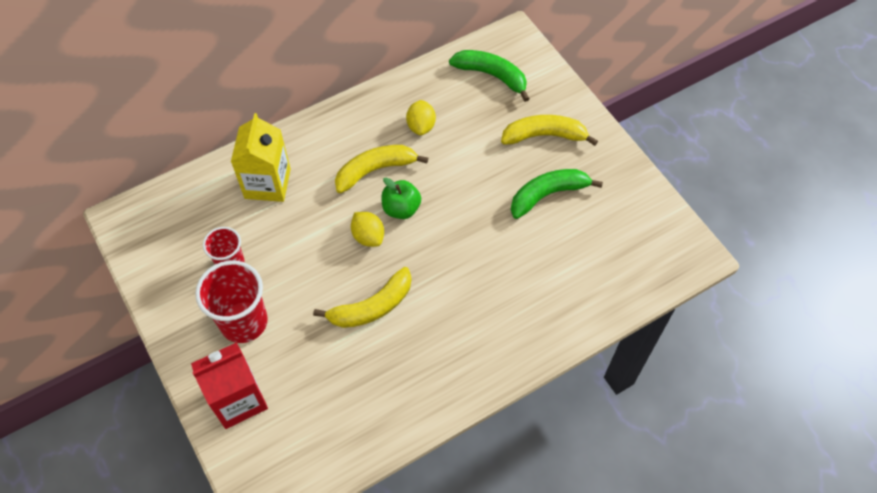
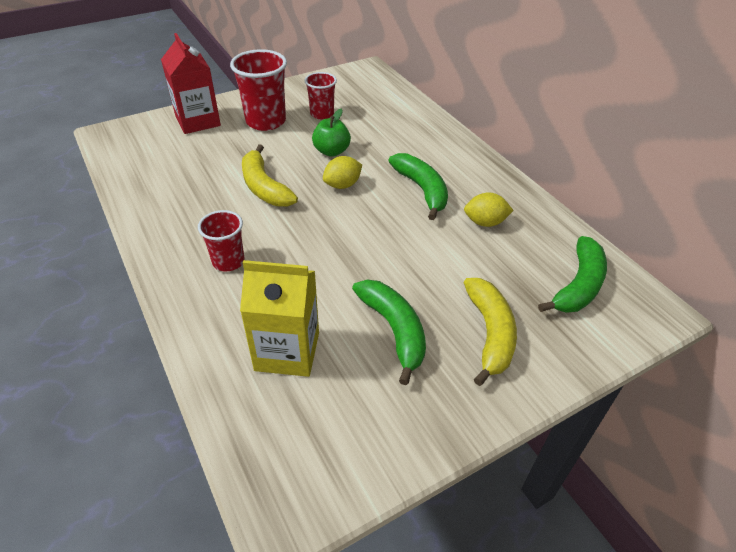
camera: 90 degrees right, 15 degrees down
yellow carton [231,113,291,202] -> yellow carton moved to [240,260,319,377]
yellow banana [335,145,428,193] -> green banana [388,153,448,220]
green apple [381,177,421,219] -> green apple moved to [312,109,351,157]
none -> red cup [198,210,244,271]

